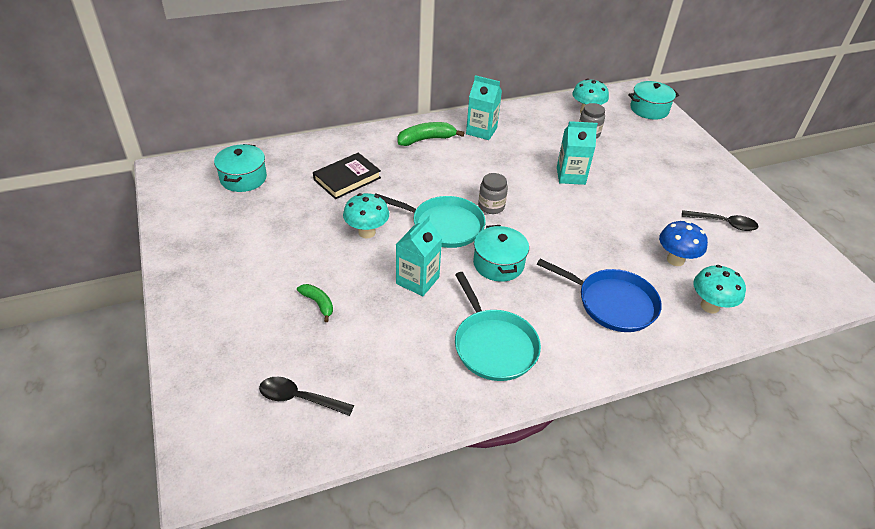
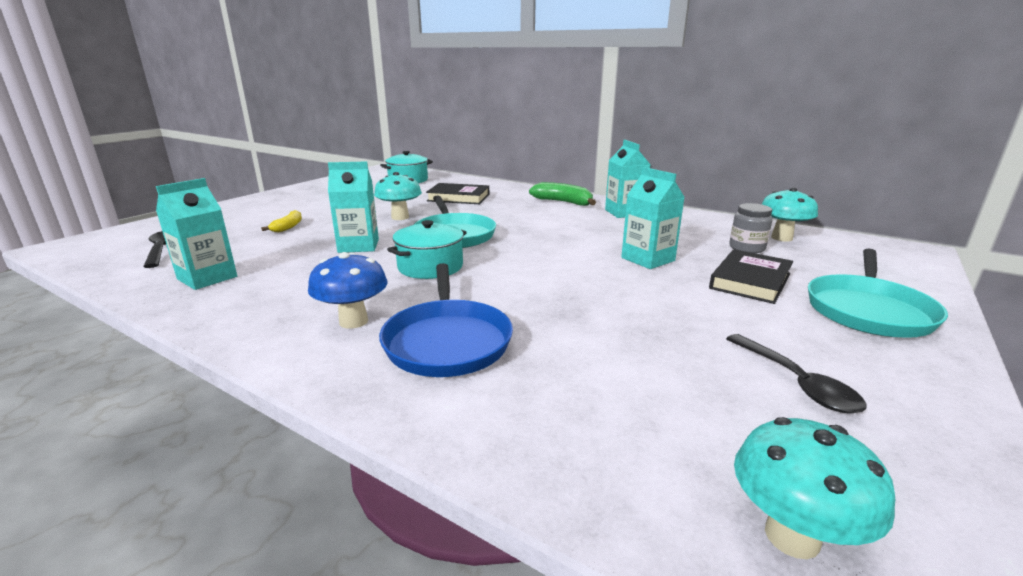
camera: 55 degrees right, 20 degrees down
green banana [297,284,333,322] -> yellow banana [261,210,302,232]
turquoise pan [455,272,541,381] -> turquoise pan moved to [808,248,948,338]
grey jar [478,173,508,214] -> none
turquoise pot [628,81,679,120] -> none
blue mushroom [659,221,708,266] -> blue mushroom moved to [308,252,387,329]
turquoise mushroom [693,265,746,313] -> turquoise mushroom moved to [734,417,895,559]
none -> turquoise carton [156,178,237,290]
none -> black book [709,249,793,304]

